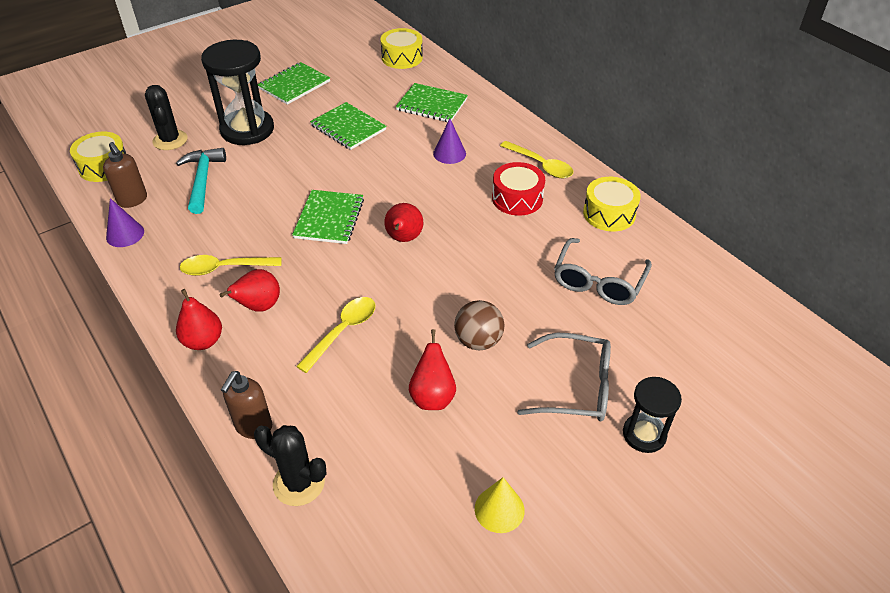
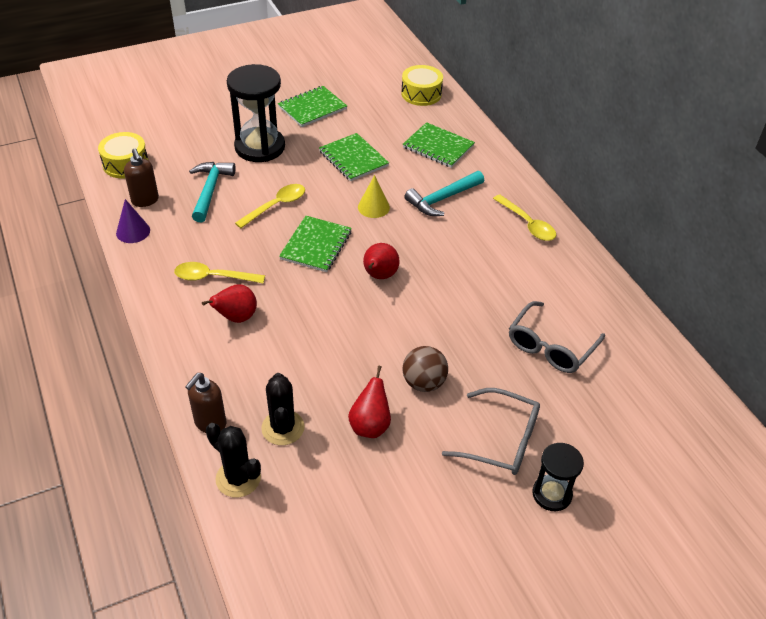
camera: 10 degrees right, 0 degrees up
black cactus [145,85,187,150] -> black cactus moved to [261,373,304,445]
red pear [176,289,222,350] -> none
yellow spoon [296,297,375,373] -> yellow spoon moved to [235,184,305,228]
purple cone [433,118,466,164] -> turquoise hammer [404,171,484,216]
yellow cone [475,477,525,533] -> yellow cone moved to [358,175,390,218]
red drum [492,162,545,216] -> none
yellow drum [583,177,641,231] -> none

